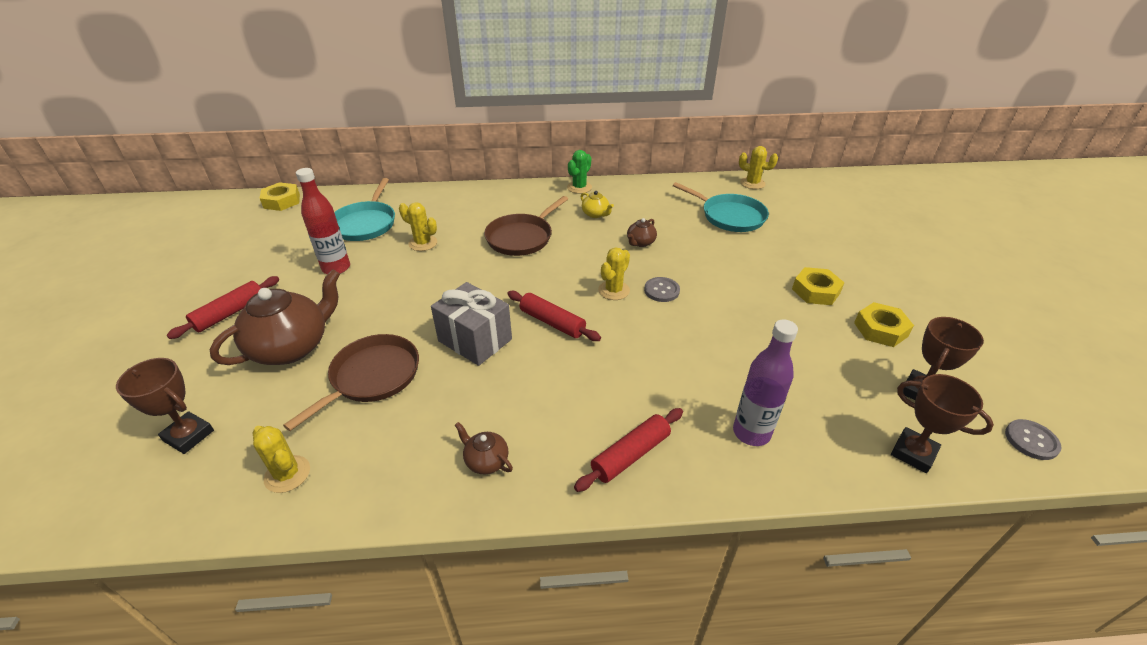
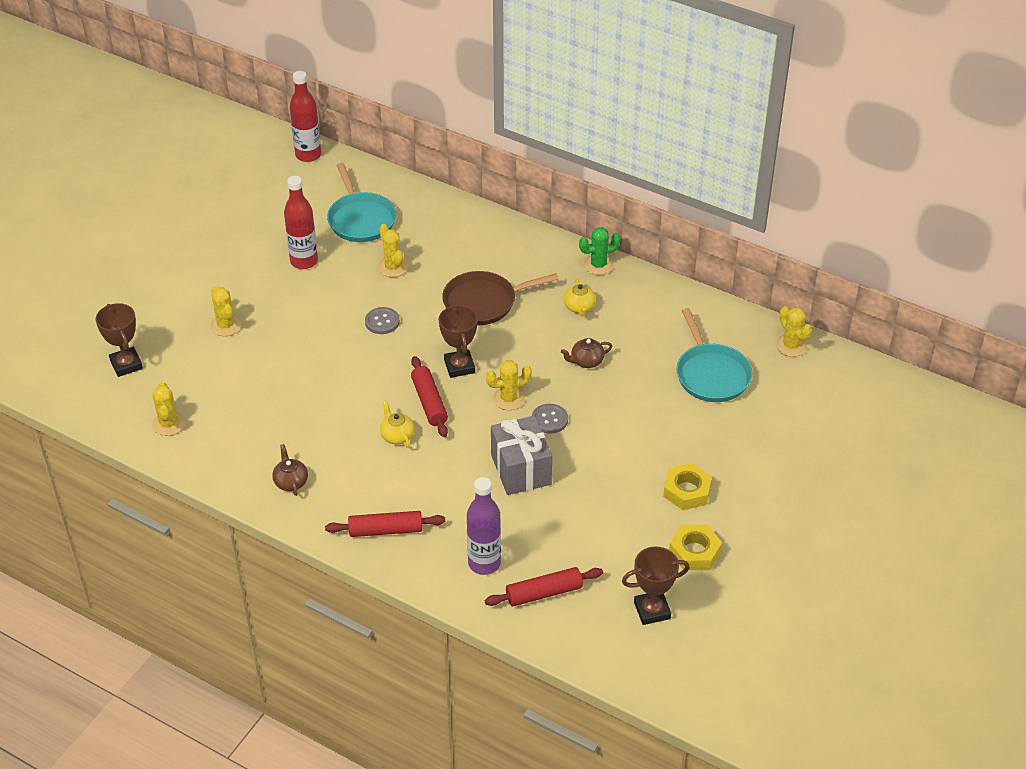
camera: 35 degrees right, 5 degrees up
red rolling pin [167,276,279,339] -> red rolling pin moved to [485,567,603,606]
brown teapot [209,269,340,365] -> yellow cactus [210,286,242,336]
yellow nut [260,182,300,211] -> red bottle [290,71,321,162]
brown pan [283,334,419,431] -> none
turquoise pan [334,178,395,241] -> turquoise pan turned 60 degrees counterclockwise [327,163,397,242]
grey gift [431,282,512,366] -> grey gift moved to [491,416,552,495]
brown trophy [891,374,994,473] -> brown trophy moved to [439,304,478,378]
grey button [1005,419,1062,460] -> grey button moved to [365,307,400,334]
none -> yellow teapot [380,400,415,447]

